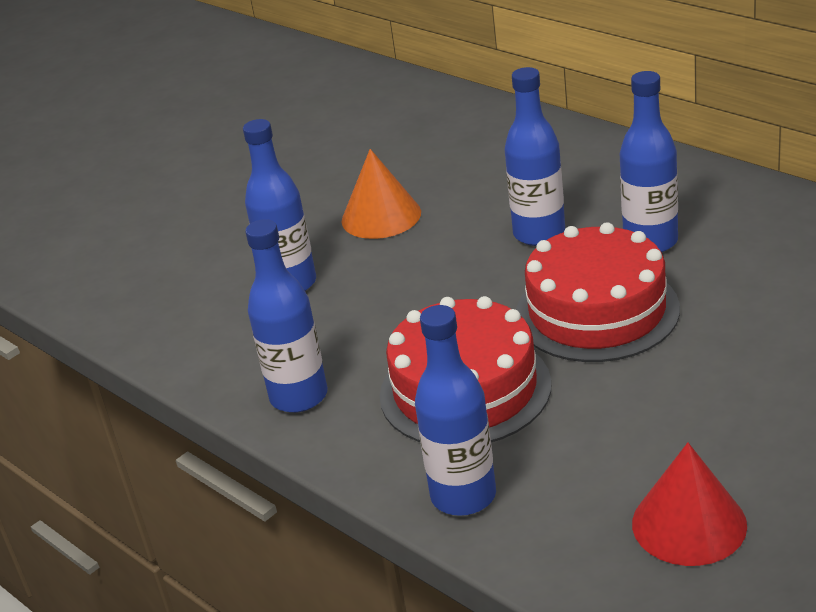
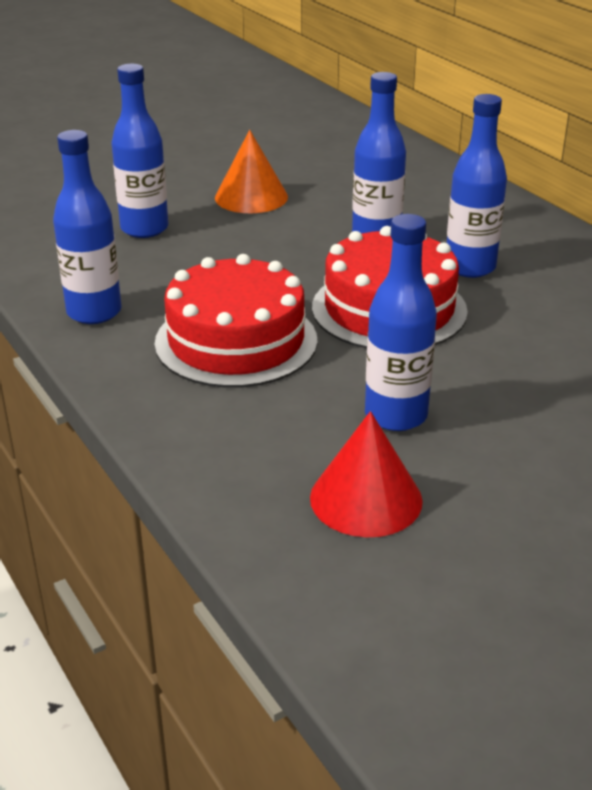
camera: 10 degrees right, 0 degrees up
blue bottle [415,305,496,516] -> blue bottle moved to [365,214,437,431]

